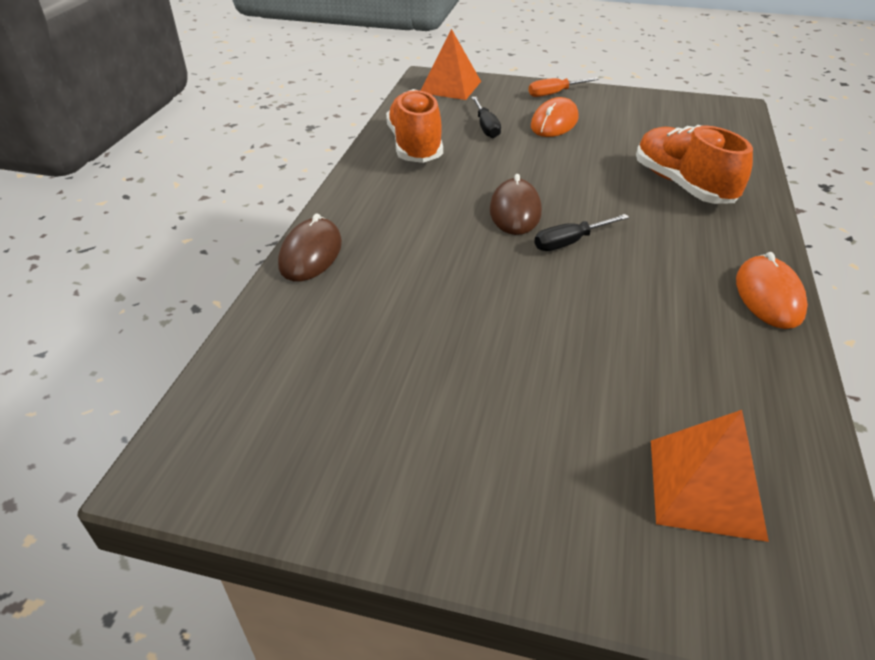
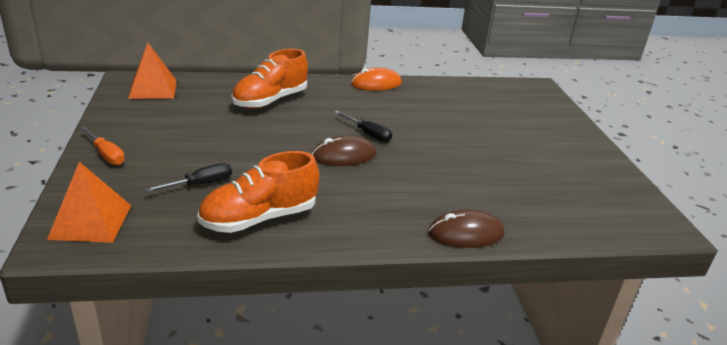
camera: 115 degrees left, 10 degrees down
orange mouse [531,97,578,137] -> none
orange pyramid [651,410,769,542] -> orange pyramid moved to [128,43,176,99]

